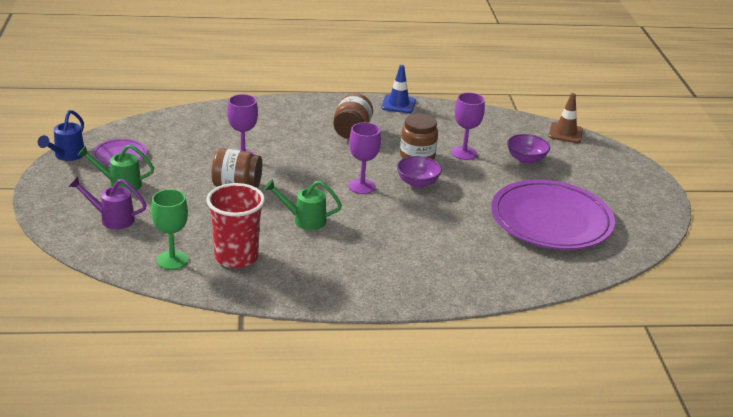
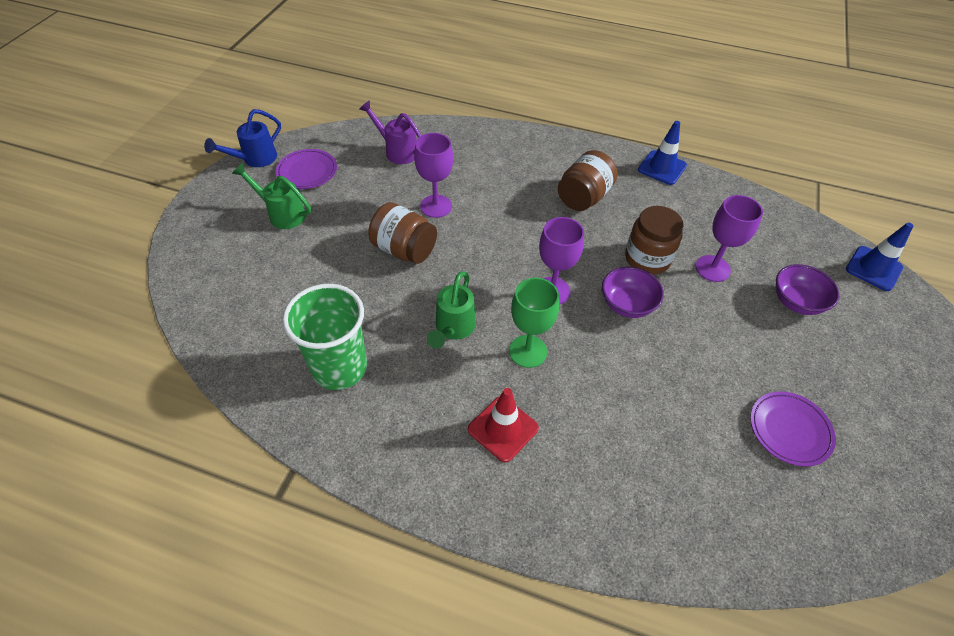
camera: 25 degrees right, 20 degrees up
purple watering can [68,176,147,229] -> purple watering can moved to [359,100,422,164]
green goblet [151,189,188,270] -> green goblet moved to [509,278,559,368]
red cup [206,183,265,268] -> green cup [283,284,367,390]
green watering can [264,179,342,230] -> green watering can turned 105 degrees counterclockwise [427,271,476,349]
purple plate [491,180,615,250] -> purple plate [750,391,836,466], size x0.45
brown traffic cone [548,93,583,143] -> blue traffic cone [846,223,913,291]
none -> red traffic cone [468,388,539,463]

